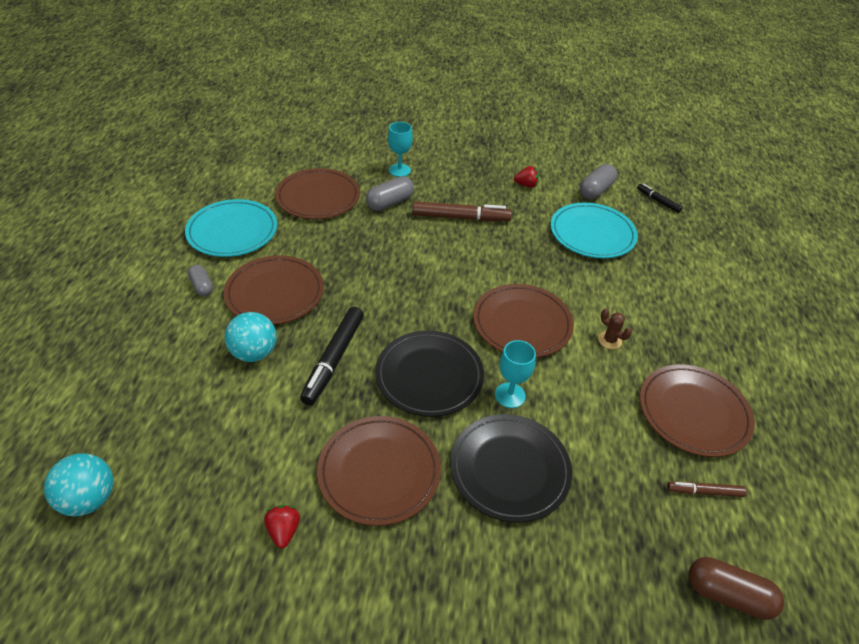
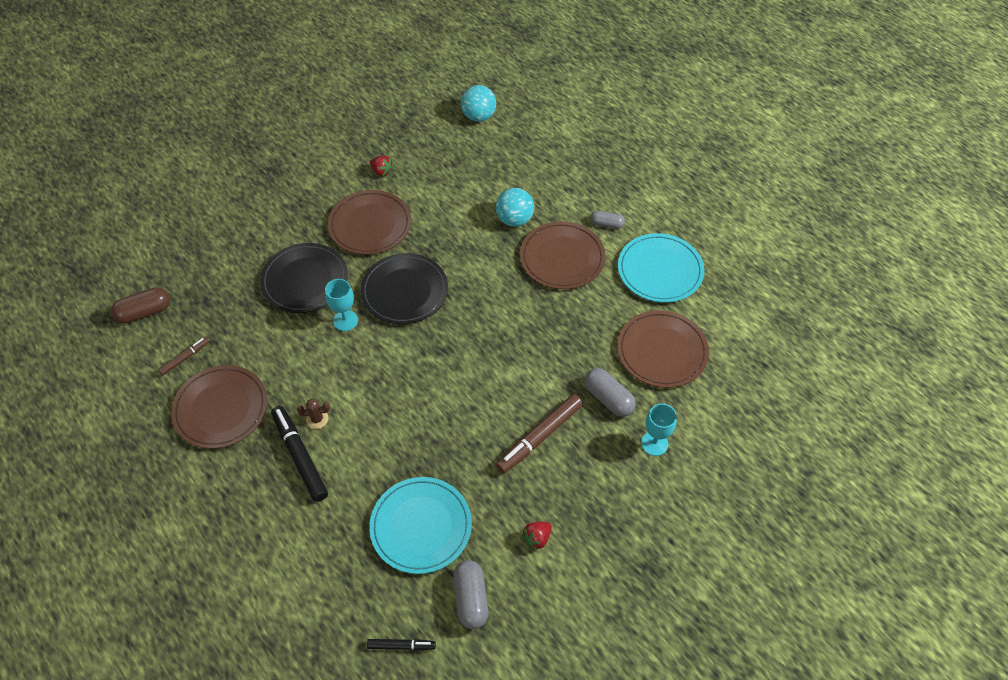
camera: 135 degrees right, 10 degrees up
black marker [300,307,364,405] -> black marker moved to [271,406,328,502]
grey capsule [366,176,414,211] -> grey capsule turned 45 degrees counterclockwise [585,368,636,417]
brown plate [473,284,574,358] -> none

